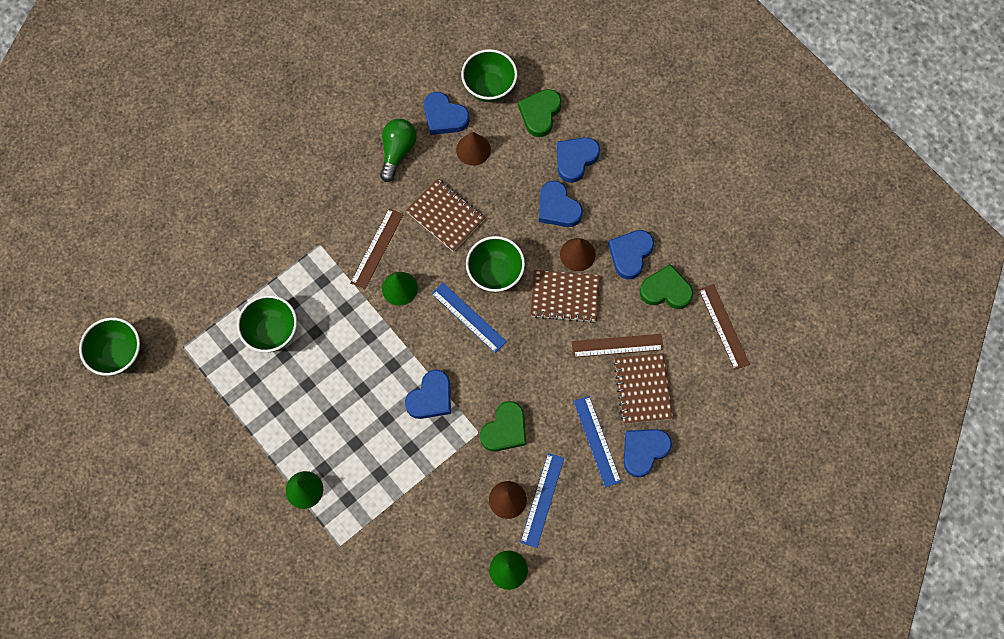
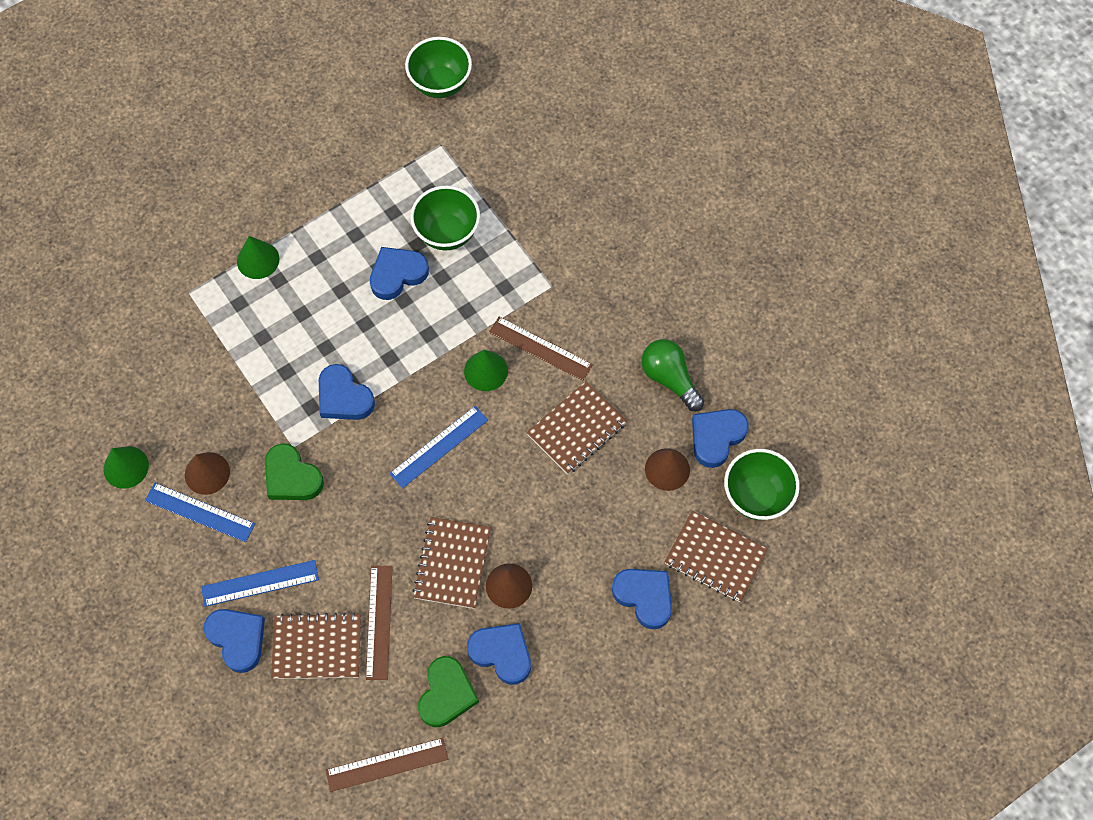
camera: 95 degrees right, 5 degrees down
green light bulb [380,119,417,182] -> green light bulb turned 150 degrees counterclockwise [641,339,704,411]
green bowl [466,236,525,292] -> none
green heart [518,89,562,137] -> brown notebook [665,510,768,602]
blue heart [539,181,583,227] -> blue heart moved to [370,247,429,300]

